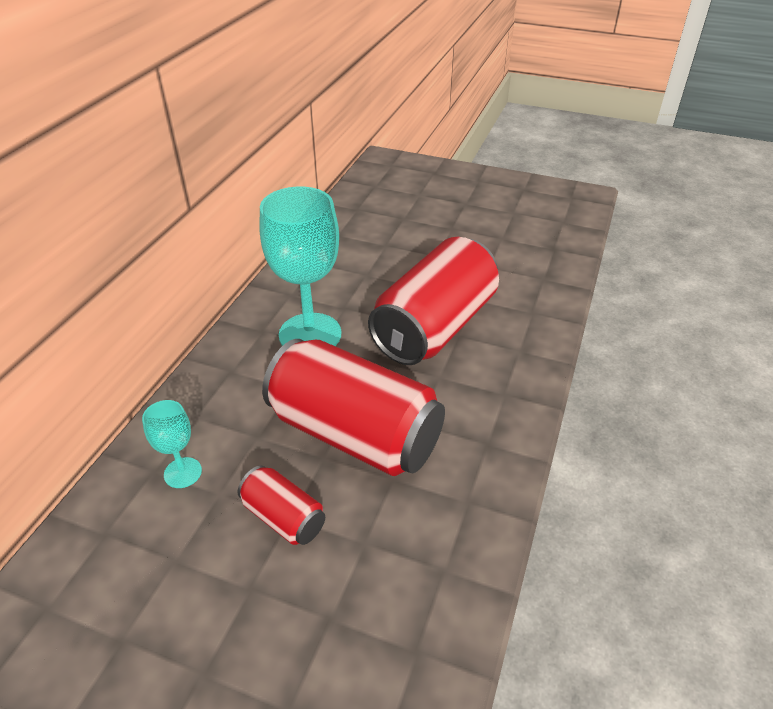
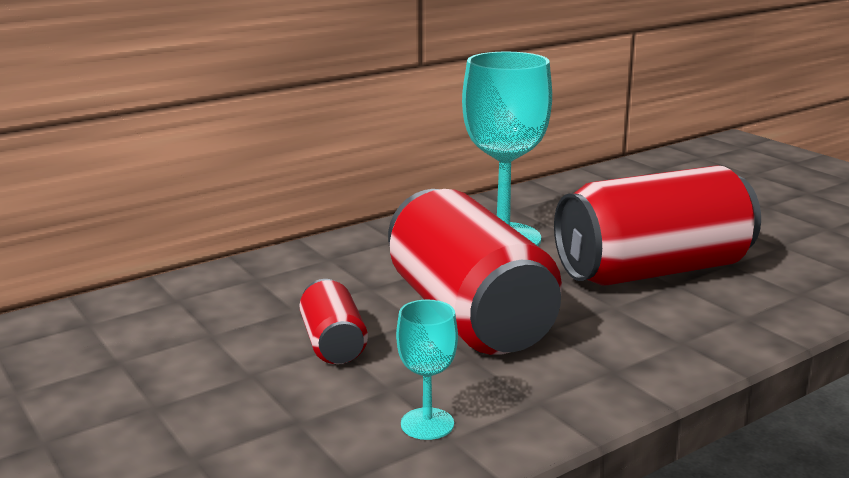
camera: 35 degrees right, 20 degrees down
turquoise goblet [142,400,202,488] -> turquoise goblet moved to [396,300,458,440]

